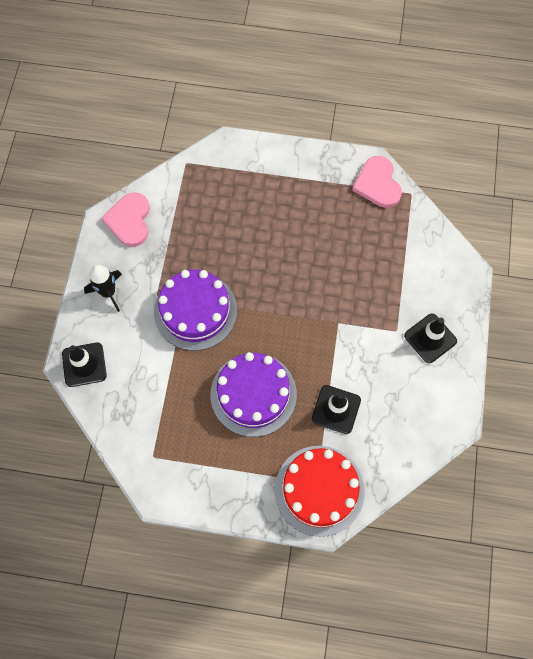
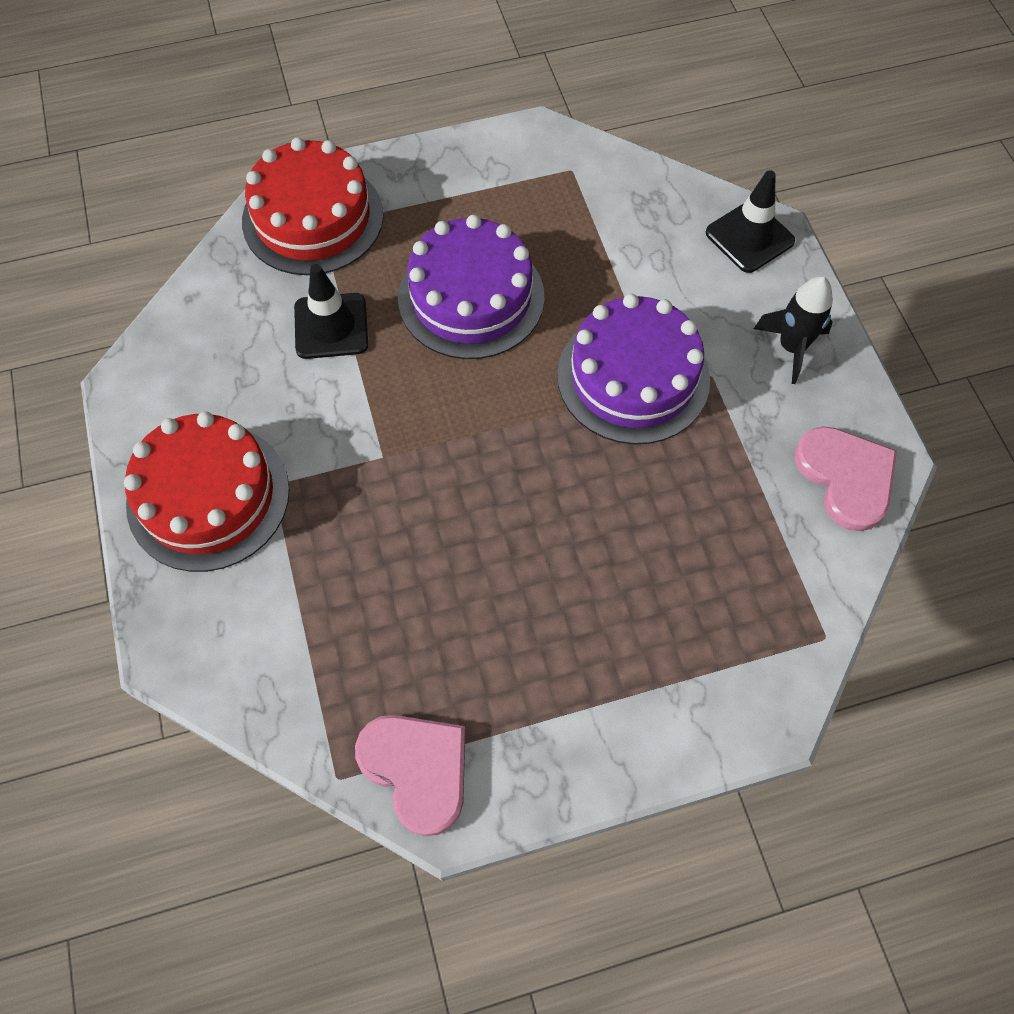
camera: 155 degrees right, 5 degrees down
black traffic cone [404,314,457,363] -> red cake [124,412,289,572]

